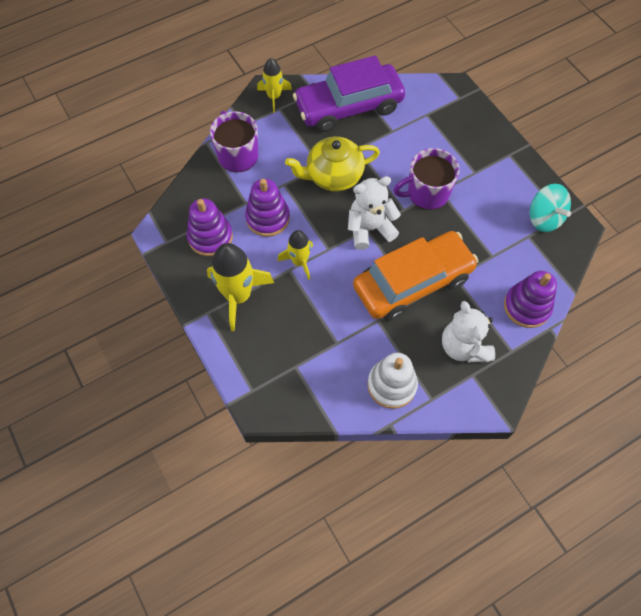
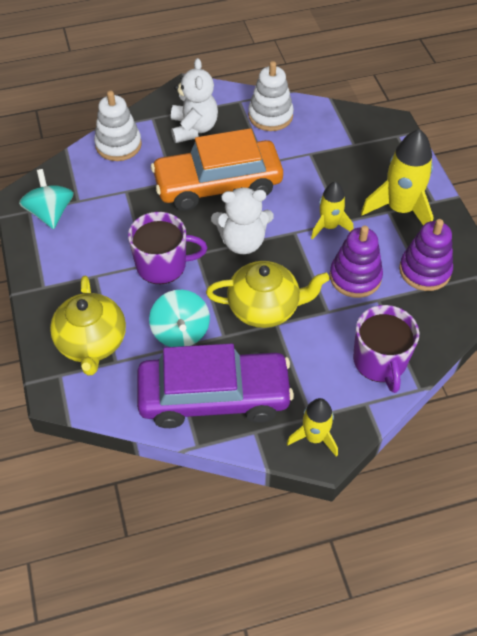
camera: 165 degrees left, 10 degrees down
purple stacking toy [504,271,557,328] -> white stacking toy [94,91,142,161]
none -> yellow teapot [50,275,126,376]
none -> turquoise spinning top [149,290,210,347]

